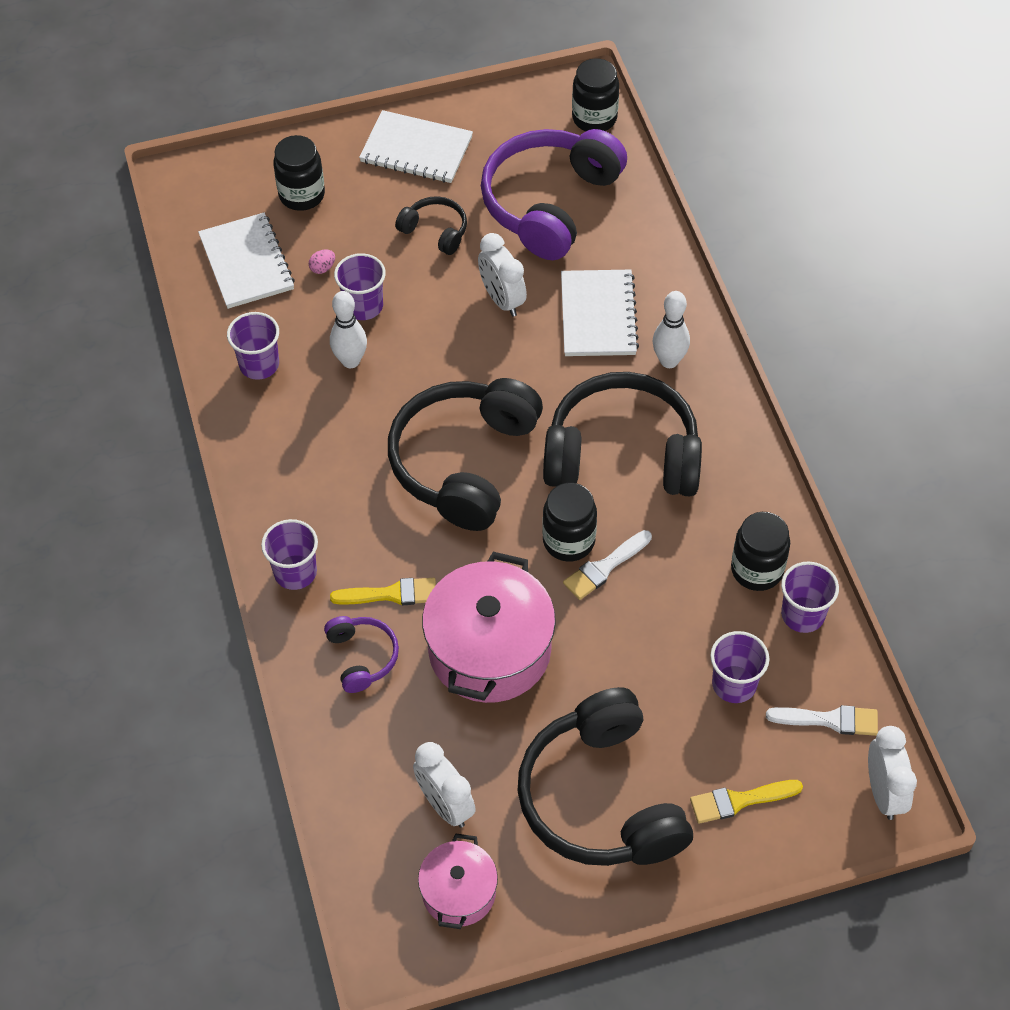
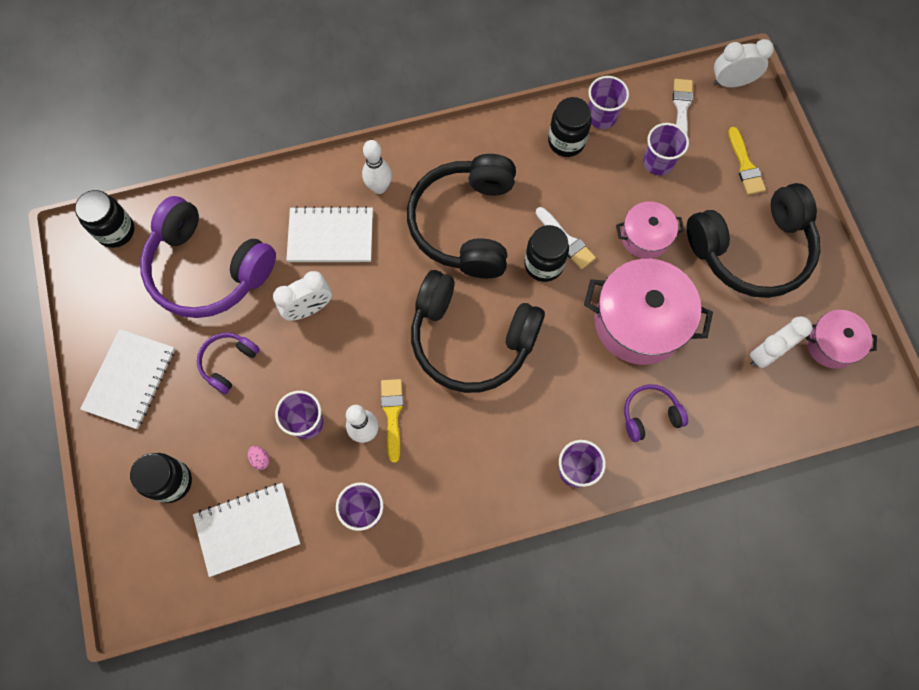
camera: 90 degrees left, 15 degrees up
yellow brush [330,578,436,605] -> yellow brush moved to [381,379,403,463]
black headphones [395,196,467,255] -> purple headphones [197,333,260,394]
none -> pink pot [616,202,684,259]

